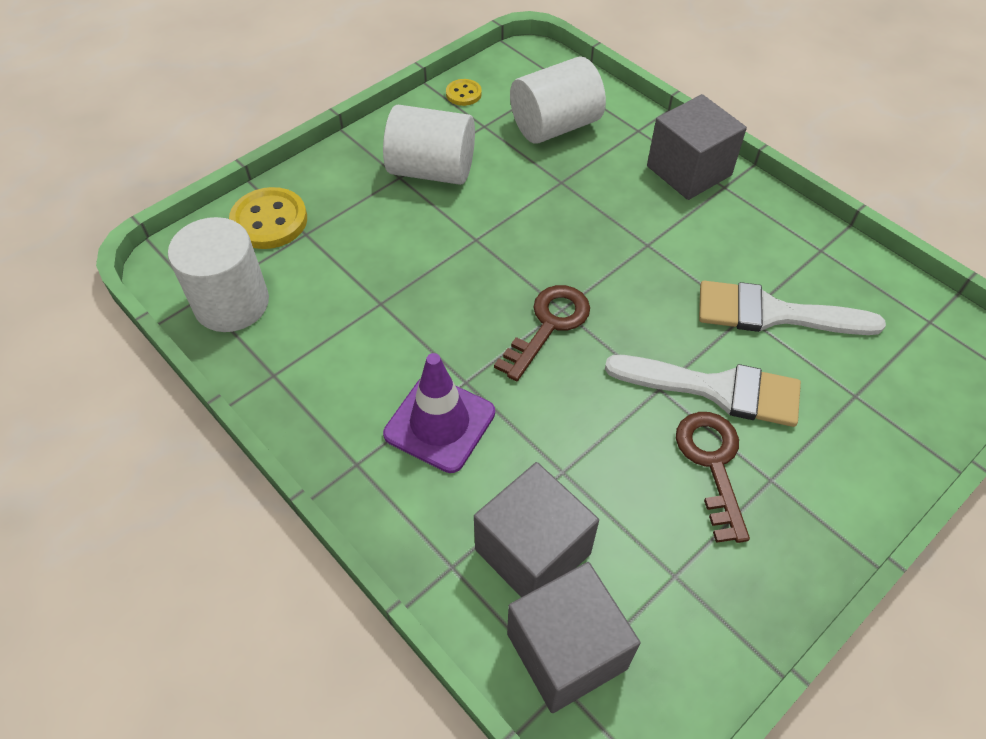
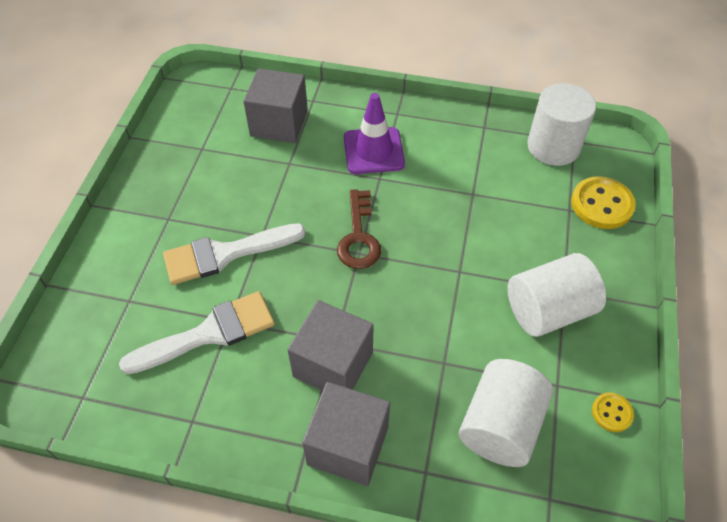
camera: 145 degrees right, 0 degrees up
grey cube [507,562,640,713] -> grey cube moved to [287,300,374,391]
brown key [676,412,750,543] -> none

